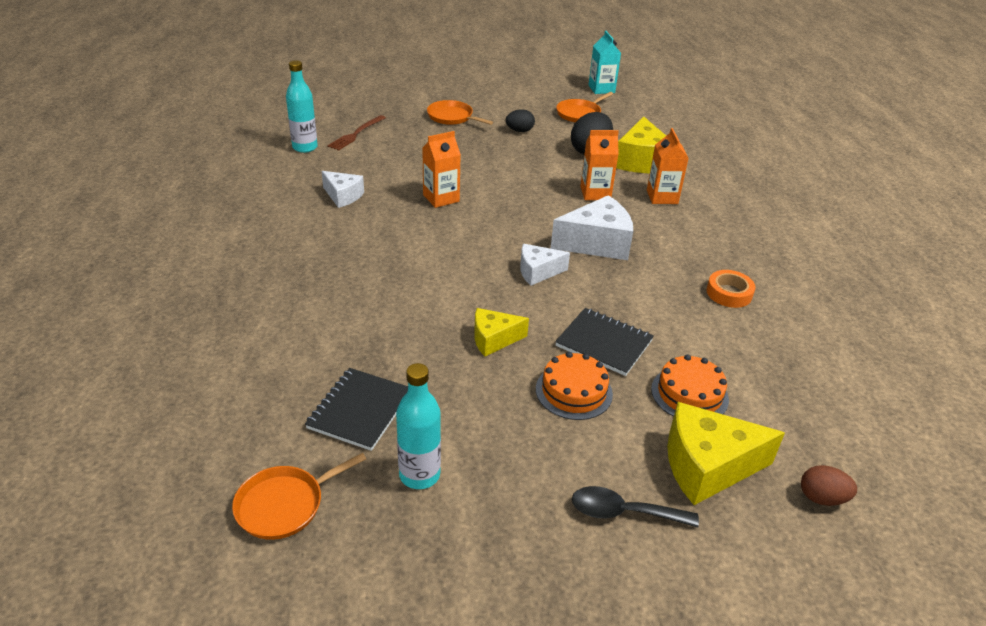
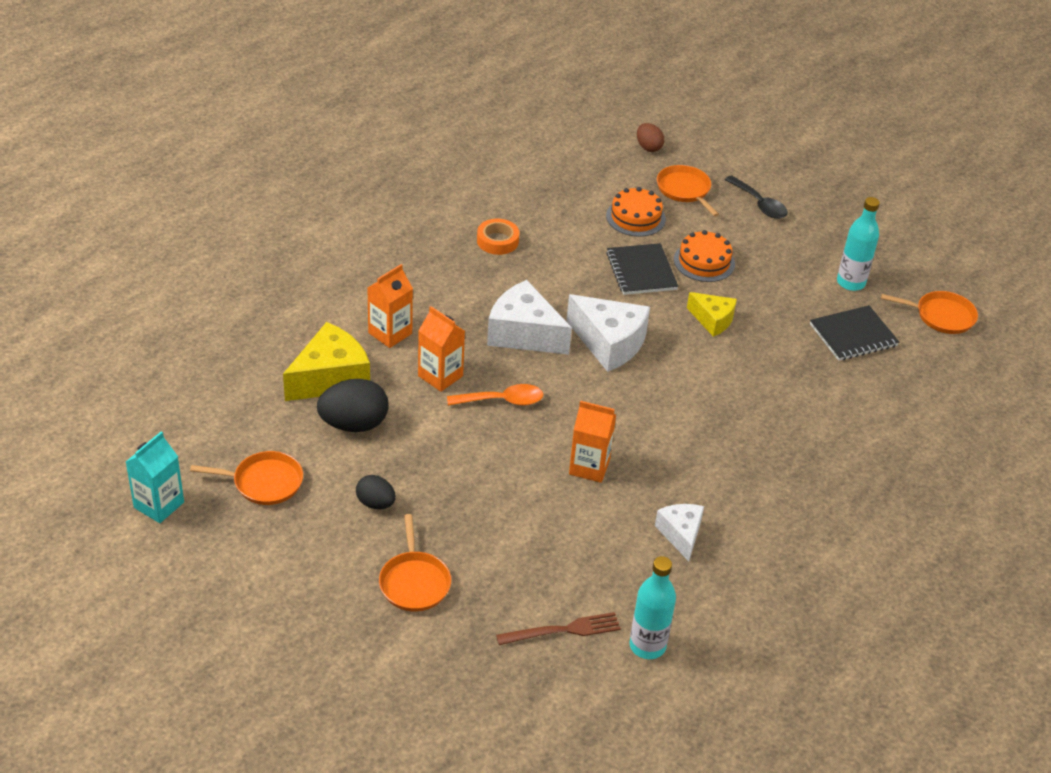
camera: 135 degrees left, 5 degrees up
white cheese [520,244,570,286] -> white cheese [566,294,650,372], size x1.68
yellow cheese [667,402,785,505] -> orange pan [657,165,719,217]
none -> orange spoon [447,384,543,406]

